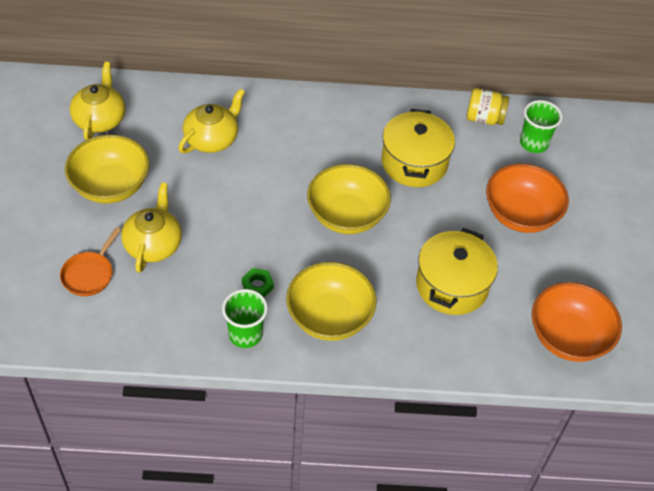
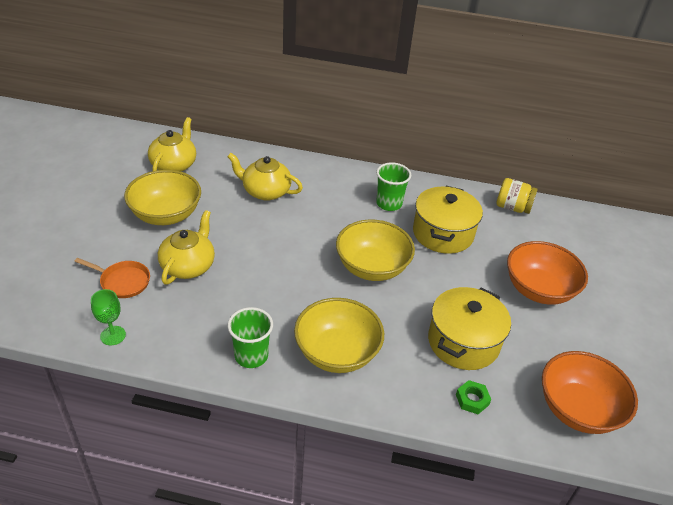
camera: 10 degrees right, 10 degrees down
orange pan [60,227,121,296] -> orange pan turned 105 degrees counterclockwise [74,258,150,298]
yellow teapot [178,89,245,153] -> yellow teapot turned 120 degrees counterclockwise [227,153,303,201]
green nut [242,268,274,297] -> green nut moved to [456,380,491,414]
green cup [520,100,563,153] -> green cup moved to [376,162,411,211]
none -> green goblet [91,289,126,345]

